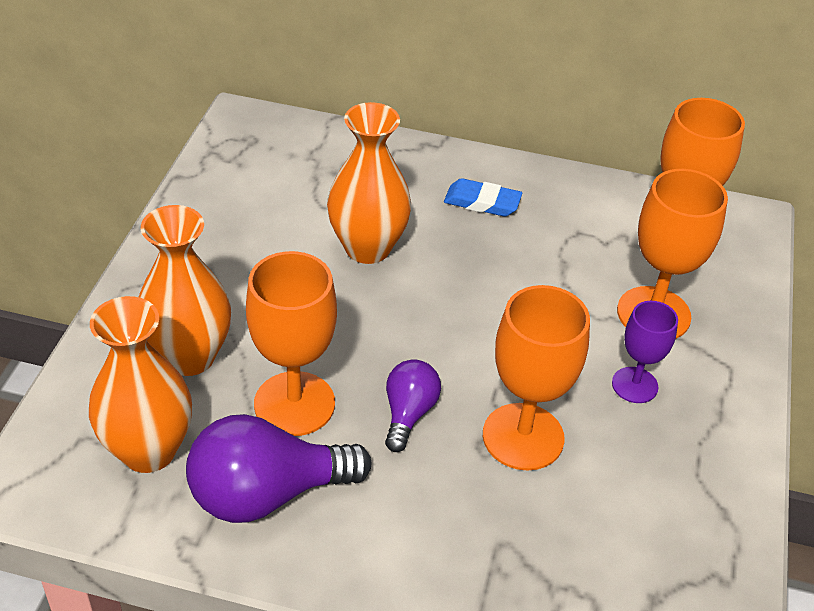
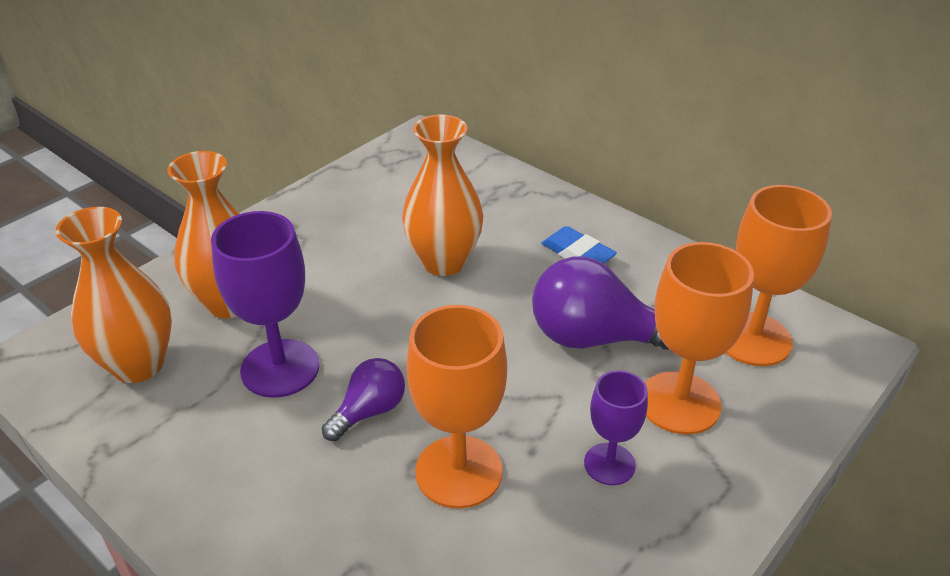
camera: 30 degrees right, 5 degrees down
purple light bulb [186,414,372,523] -> purple light bulb moved to [532,257,670,350]
orange goblet [246,251,337,436] -> purple goblet [211,211,320,398]

